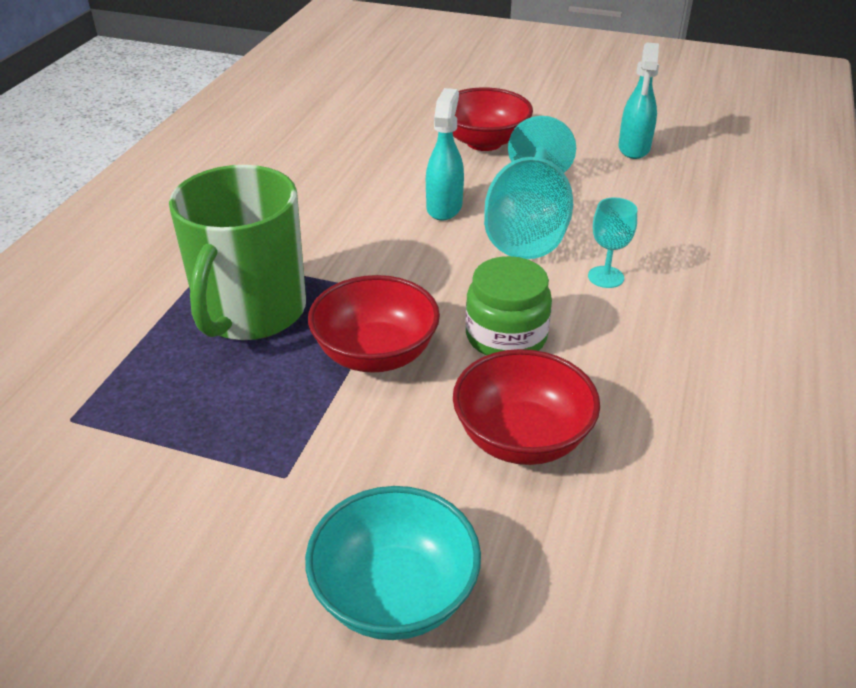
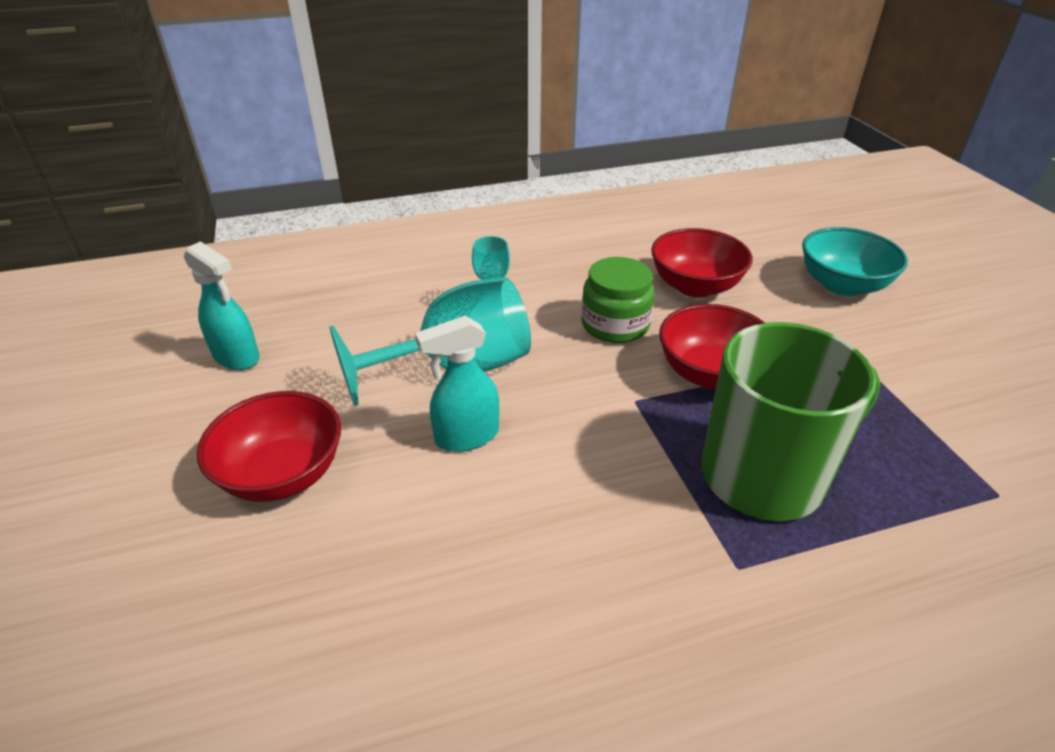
camera: 125 degrees left, 0 degrees up
turquoise spray bottle [618,43,659,159] -> turquoise spray bottle turned 60 degrees clockwise [184,241,260,370]

